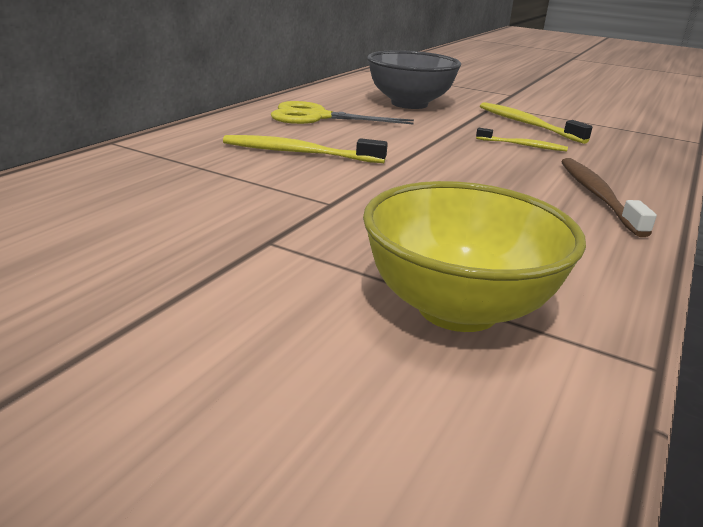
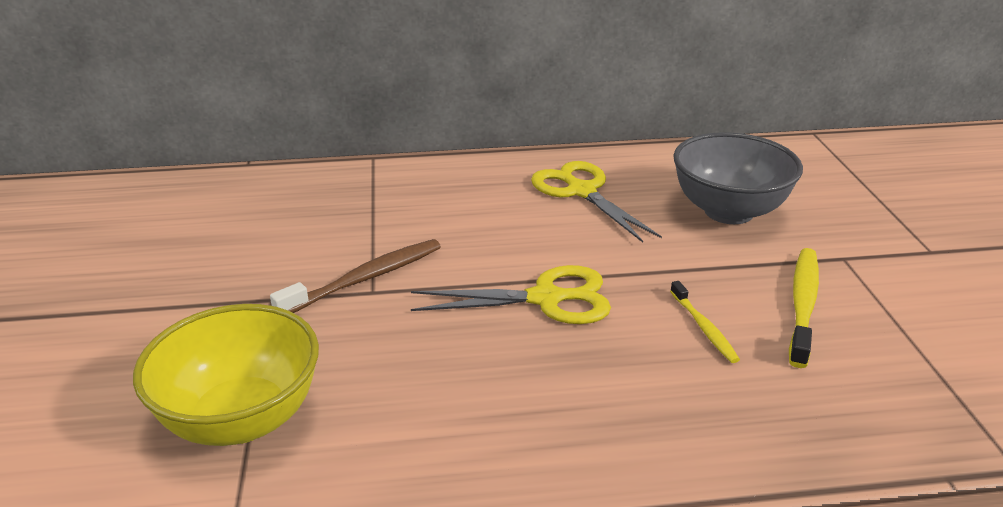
camera: 55 degrees right, 5 degrees up
yellow toothbrush [223,135,388,163] -> none
brown toothbrush [561,158,657,237] -> brown toothbrush moved to [270,239,441,313]
none -> yellow scissors [411,265,611,324]

